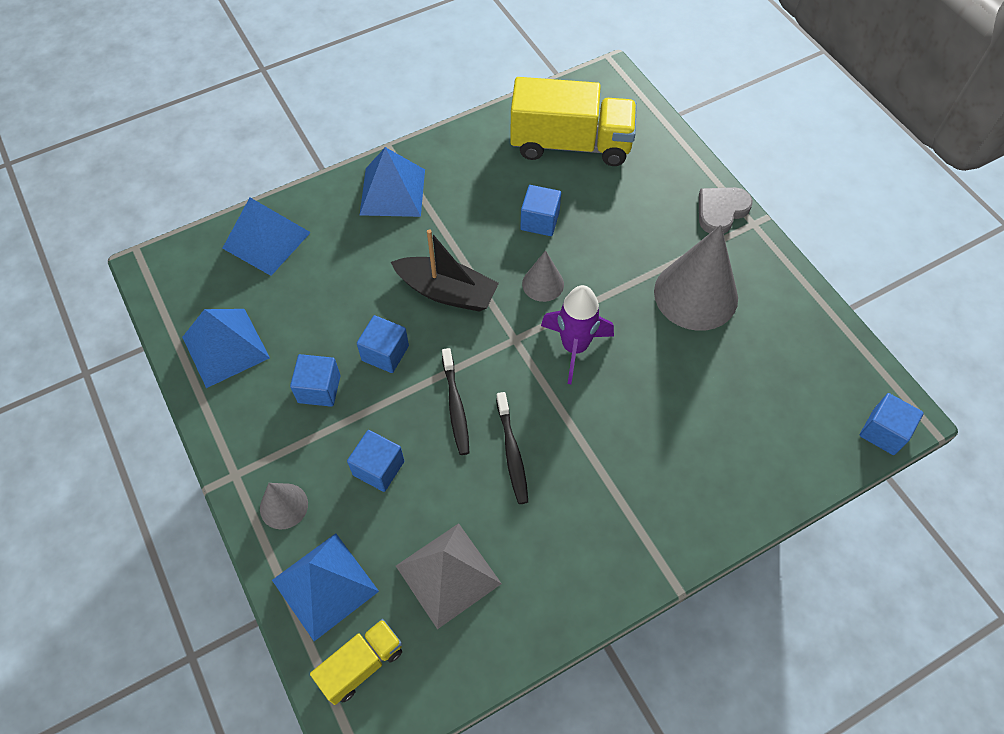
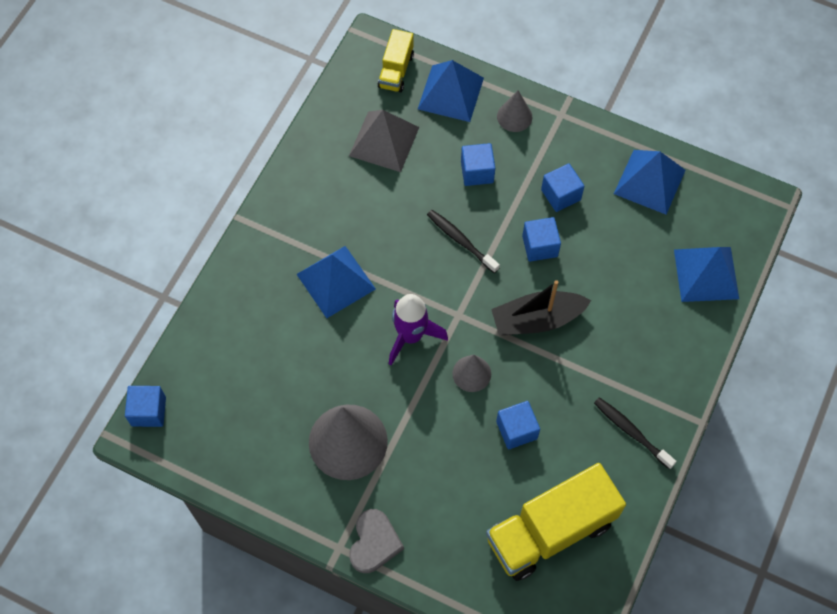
camera: 145 degrees right, 5 degrees up
blue pyramid [360,147,425,217] -> blue pyramid moved to [297,246,376,318]
black toothbrush [496,392,528,504] -> black toothbrush moved to [594,397,677,469]

